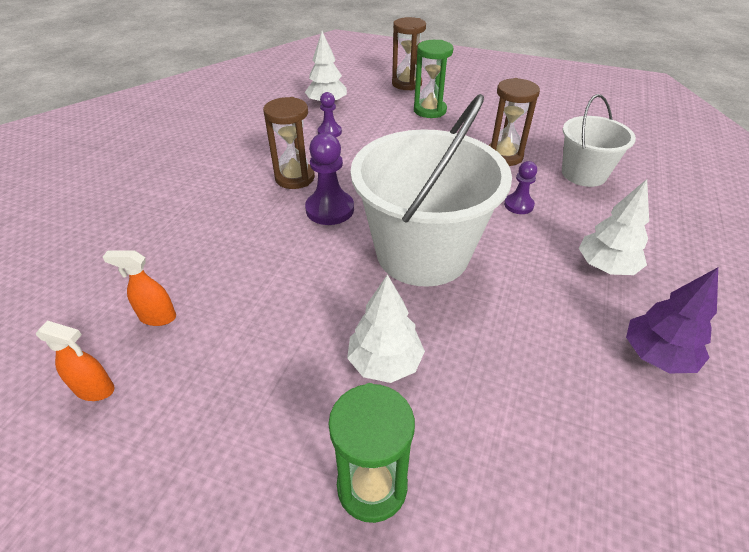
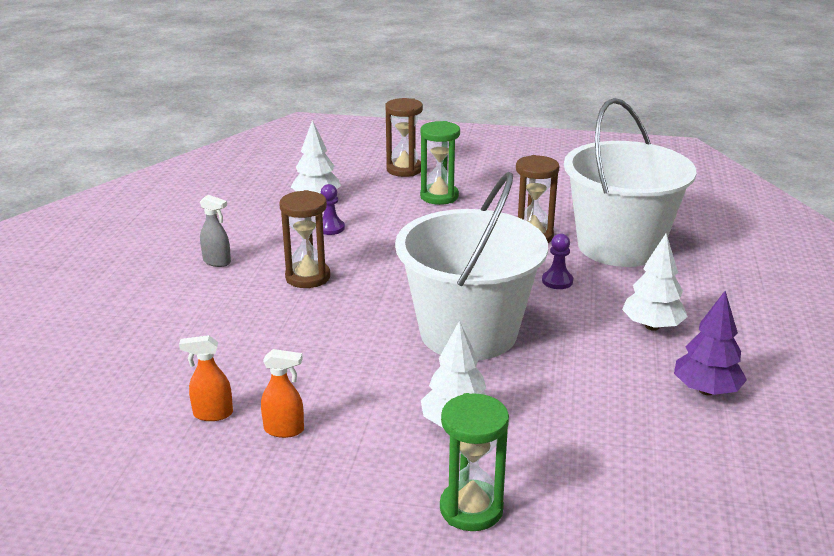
camera: 10 degrees left, 15 degrees down
orange spray bottle [36,321,115,401] -> orange spray bottle moved to [261,349,304,438]
purple pawn [305,133,354,225] -> none
white bucket [562,94,636,187] -> white bucket [564,98,696,267], size x1.77
none -> grey spray bottle [200,195,231,267]

